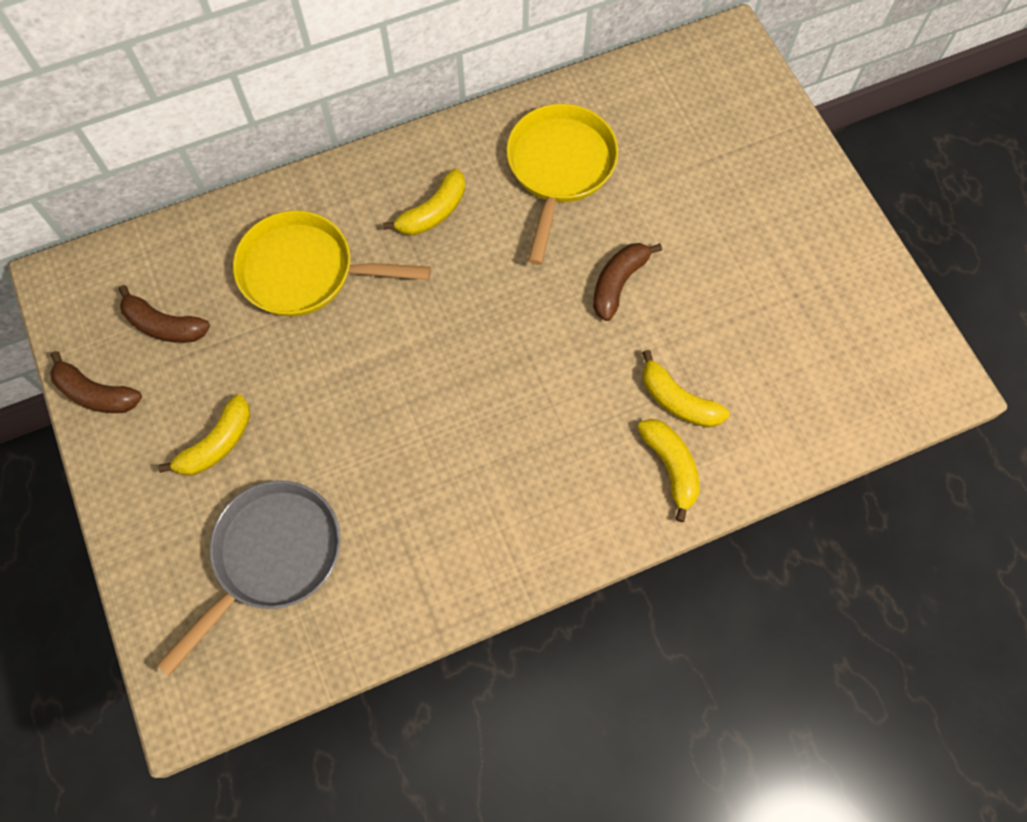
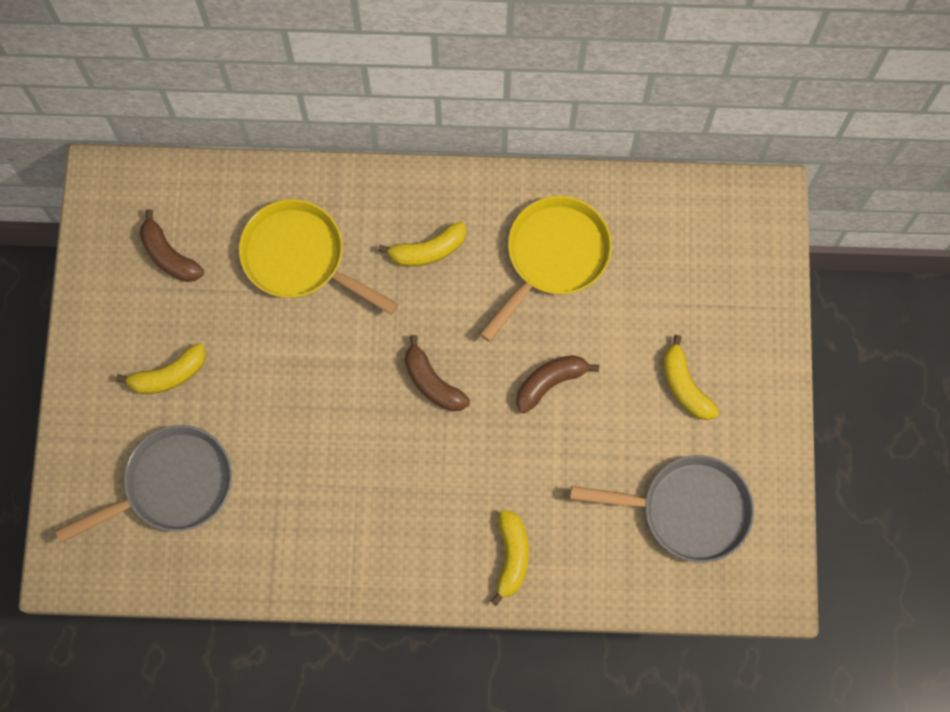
camera: 25 degrees right, 5 degrees up
brown banana [50,351,142,413] -> brown banana moved to [405,335,470,411]
yellow banana [642,350,730,428] -> yellow banana moved to [663,335,719,420]
none -> grey pan [570,455,754,563]

